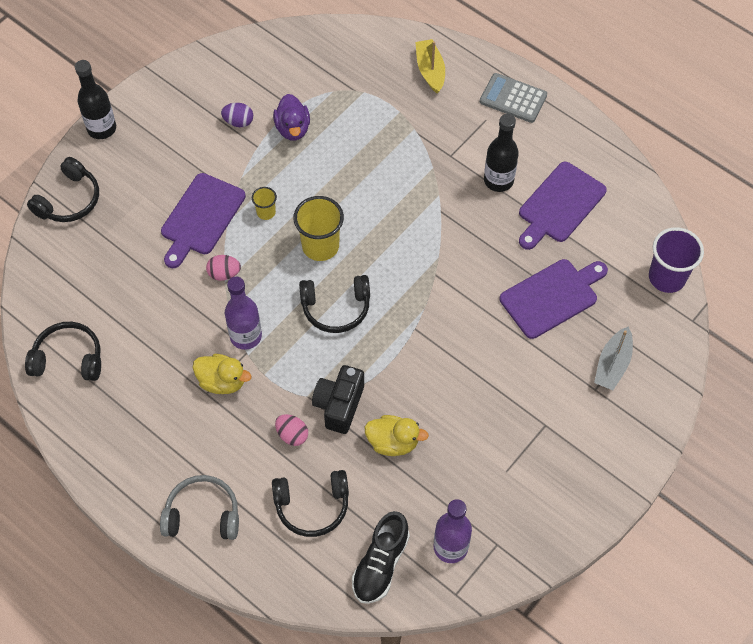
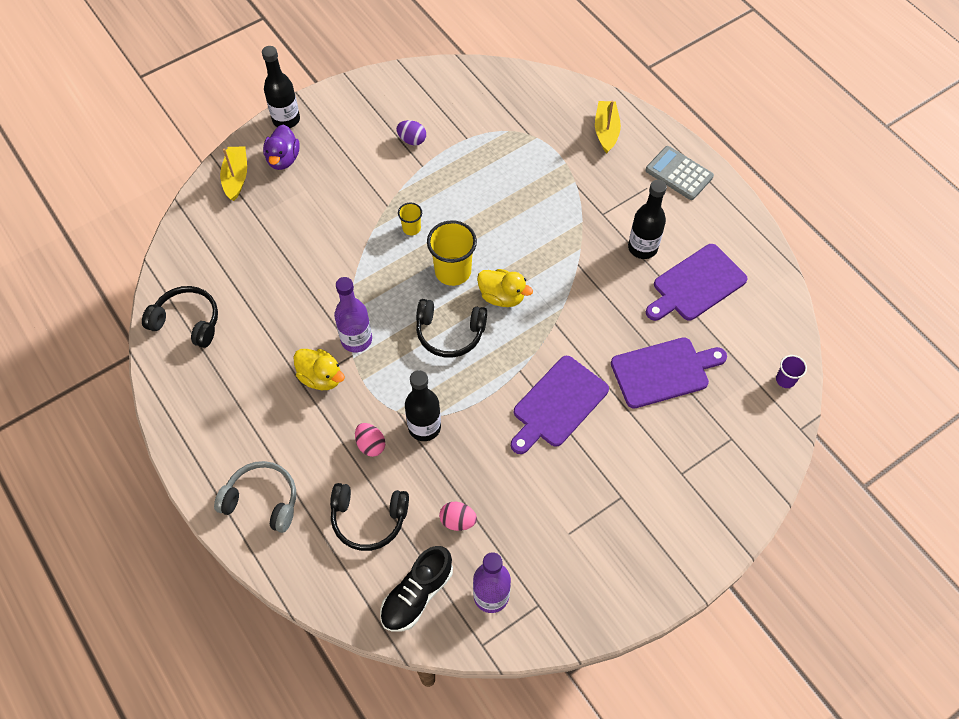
camera: 15 degrees right, 0 degrees up
black headphones [27,157,99,222] -> yellow boat [220,147,247,201]
purple cutting board [161,173,246,268] -> purple cutting board moved to [511,356,609,454]
pink egg [206,255,241,281] -> pink egg moved to [439,502,477,531]
purple duck [273,94,310,141] -> purple duck moved to [263,125,300,170]
black camera [312,365,364,434] -> black bottle [405,370,441,441]
yellow duck [365,415,429,456] -> yellow duck moved to [477,269,533,307]
grey boat [594,326,633,390] -> none
purple cup [649,227,704,293] -> purple cup [776,355,807,388], size x0.52

